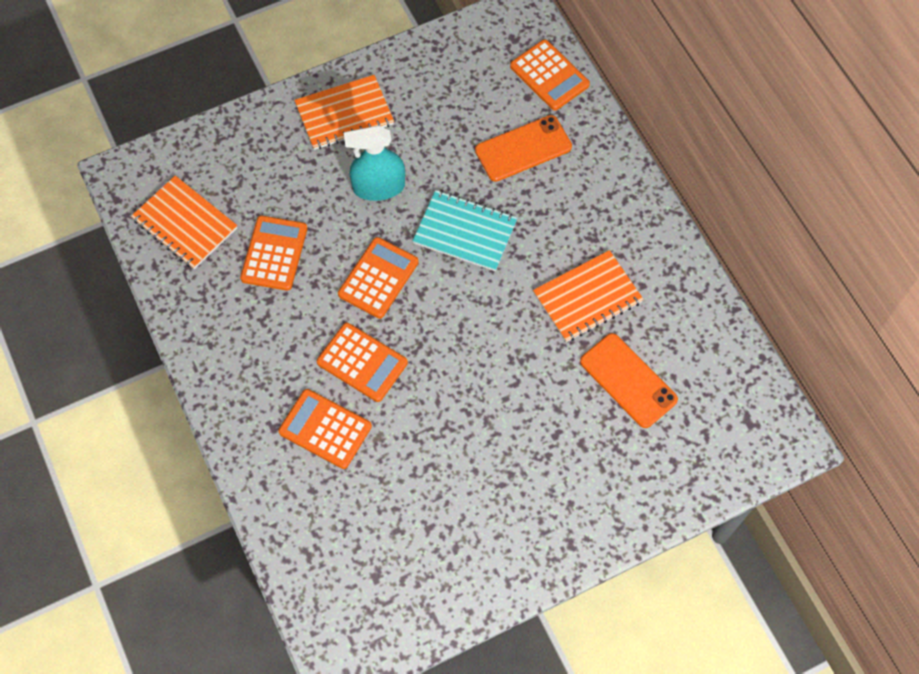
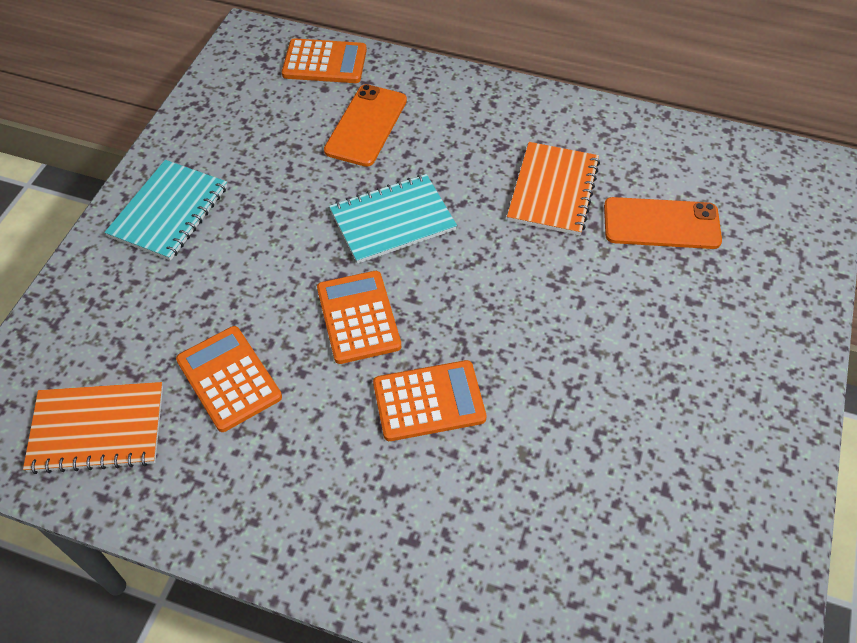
camera: 45 degrees left, 10 degrees down
orange calculator [278,389,372,469] -> none
orange notebook [294,75,394,150] -> turquoise notebook [105,160,227,261]
turquoise spray bottle [344,126,405,201] -> none

